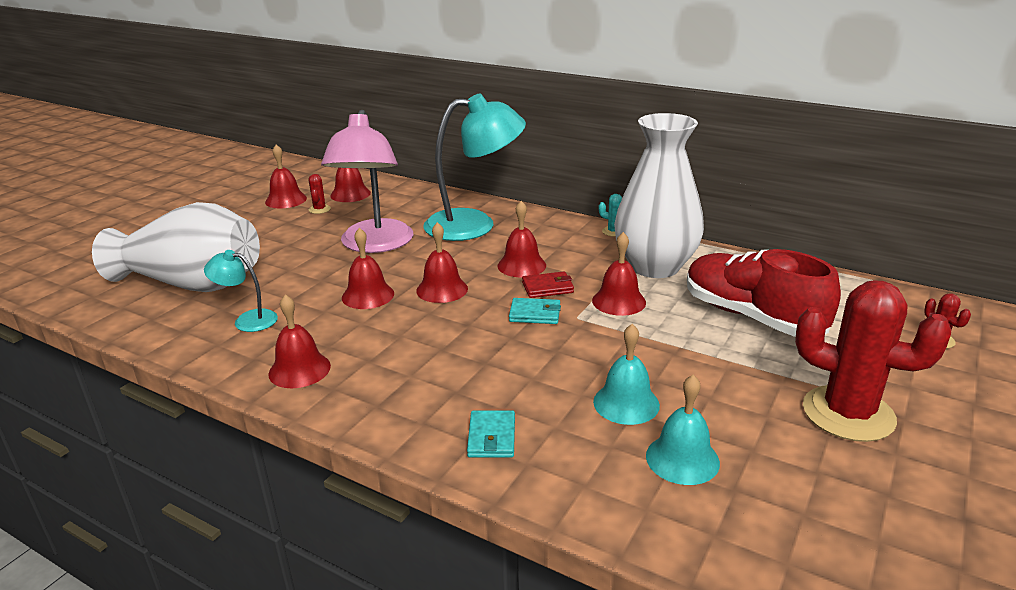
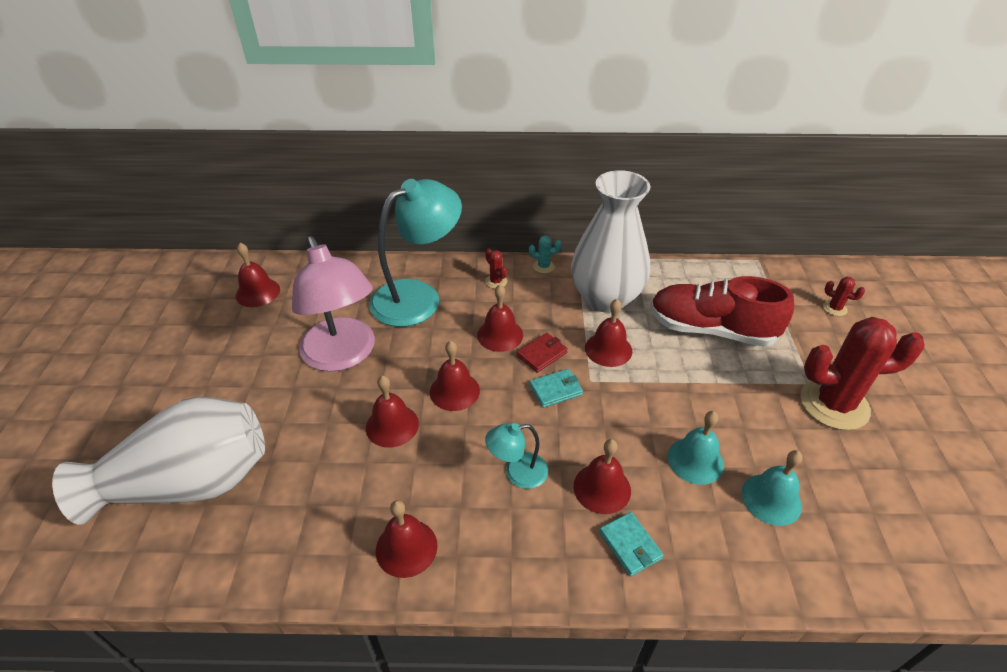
camera: 30 degrees left, 15 degrees up
turquoise lamp [204,250,278,332] -> turquoise lamp moved to [485,423,548,489]
red bell [265,144,307,208] -> red bell moved to [574,439,631,514]
red cactus [309,174,331,214] -> red cactus moved to [485,248,507,289]

